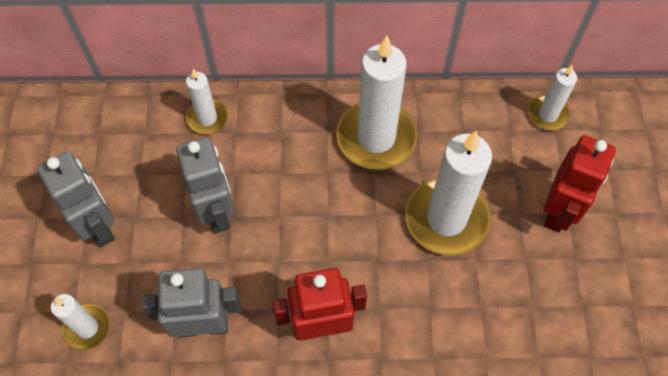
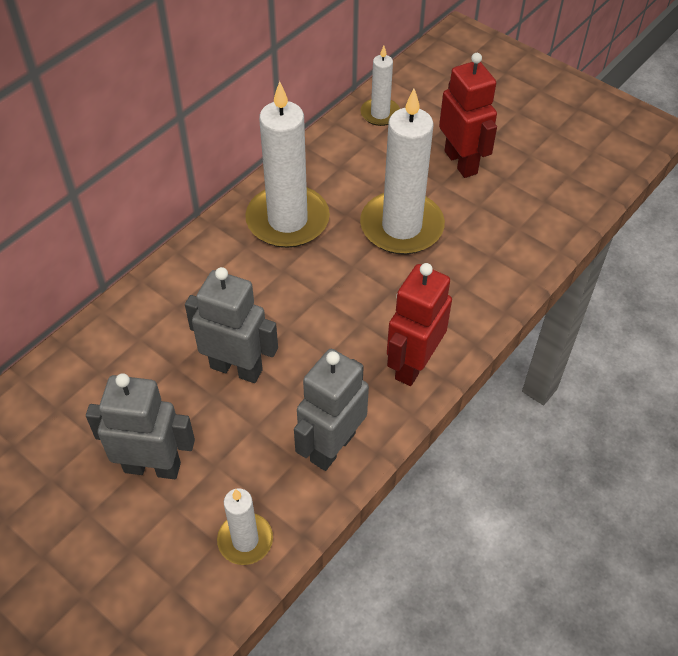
camera: 50 degrees left, 10 degrees down
white candle [186,69,228,134] -> none

